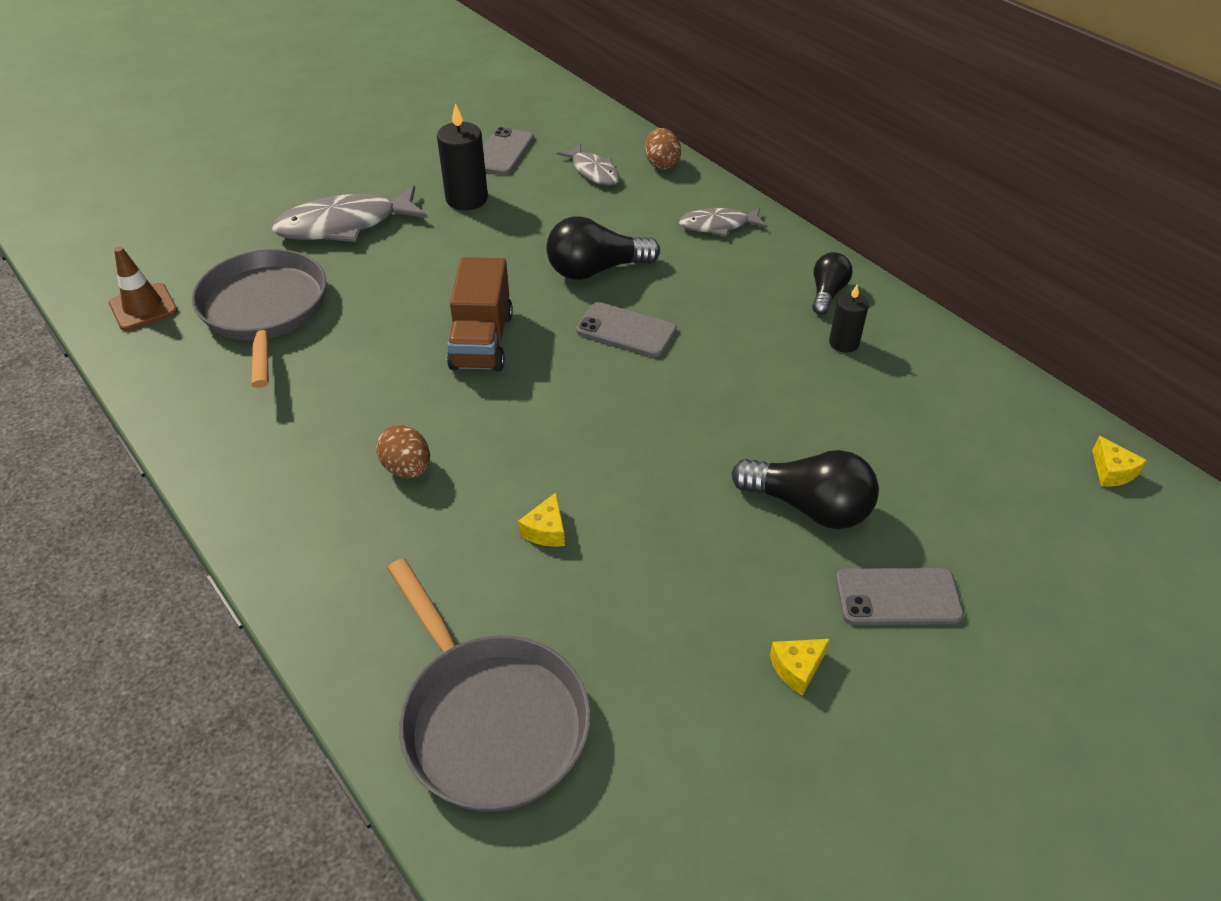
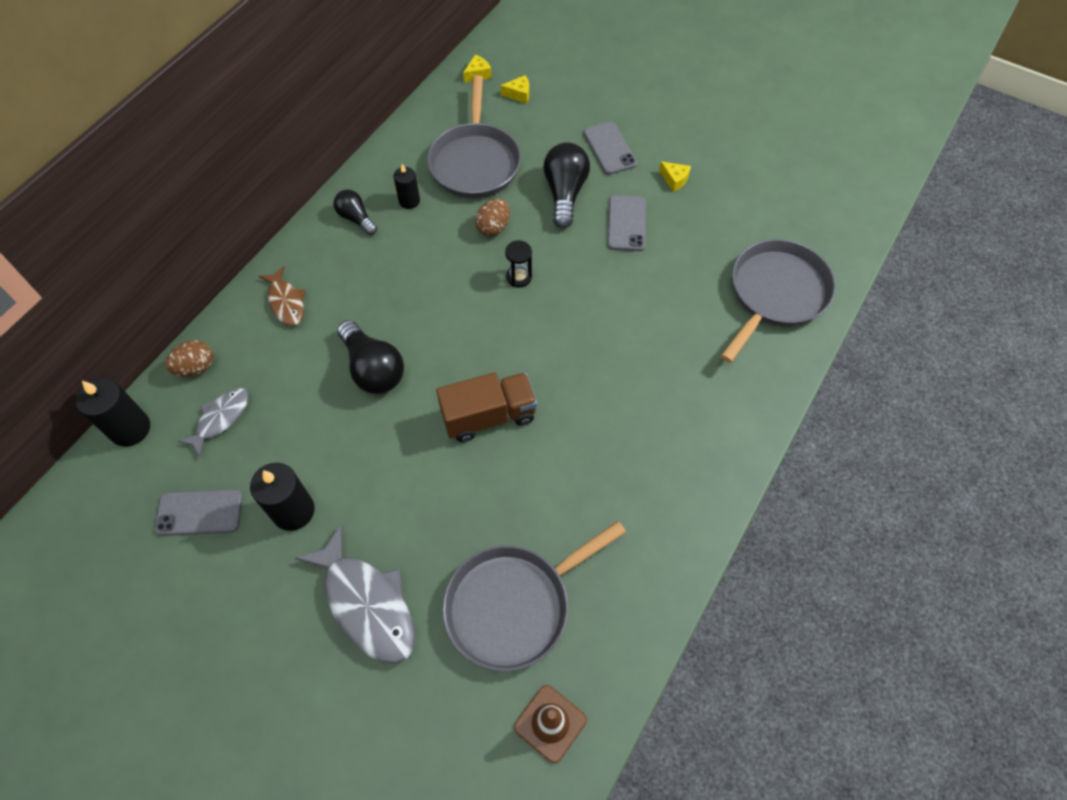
camera: 110 degrees left, 15 degrees up
brown egg [376,425,430,478] -> brown egg moved to [475,198,510,236]
yellow cheese [518,492,565,547] -> yellow cheese moved to [501,75,529,103]
grey phone [576,302,677,357] -> grey phone moved to [608,195,646,251]
grey fish [679,207,767,236] -> brown fish [259,266,305,326]
black light bulb [812,252,852,315] -> black light bulb turned 45 degrees clockwise [334,189,377,235]
none -> black candle [75,377,150,447]
none -> grey pan [427,75,521,198]
none -> black hourglass [505,240,532,288]

